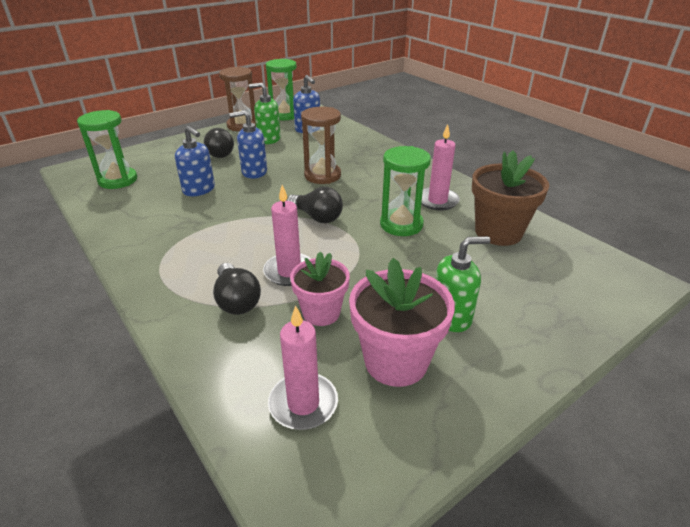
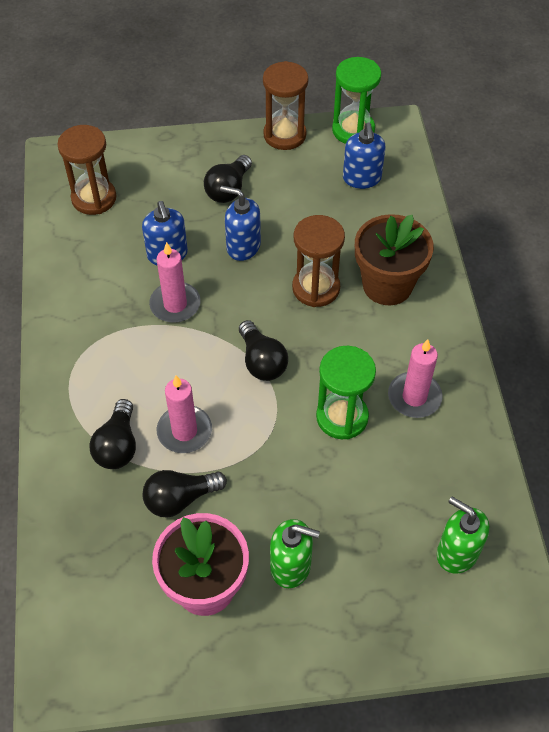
camera: 30 degrees right, 20 degrees up
green hourglass [77,110,137,189] -> brown hourglass [57,125,116,215]
green soap dispenser [249,83,281,144] -> green soap dispenser moved to [437,497,489,573]
pink candle [268,306,338,430] -> pink candle moved to [149,242,201,323]
pink flower pot [290,252,350,326] -> black light bulb [142,470,227,518]
brown flower pot [472,151,549,246] -> brown flower pot moved to [355,214,434,305]

